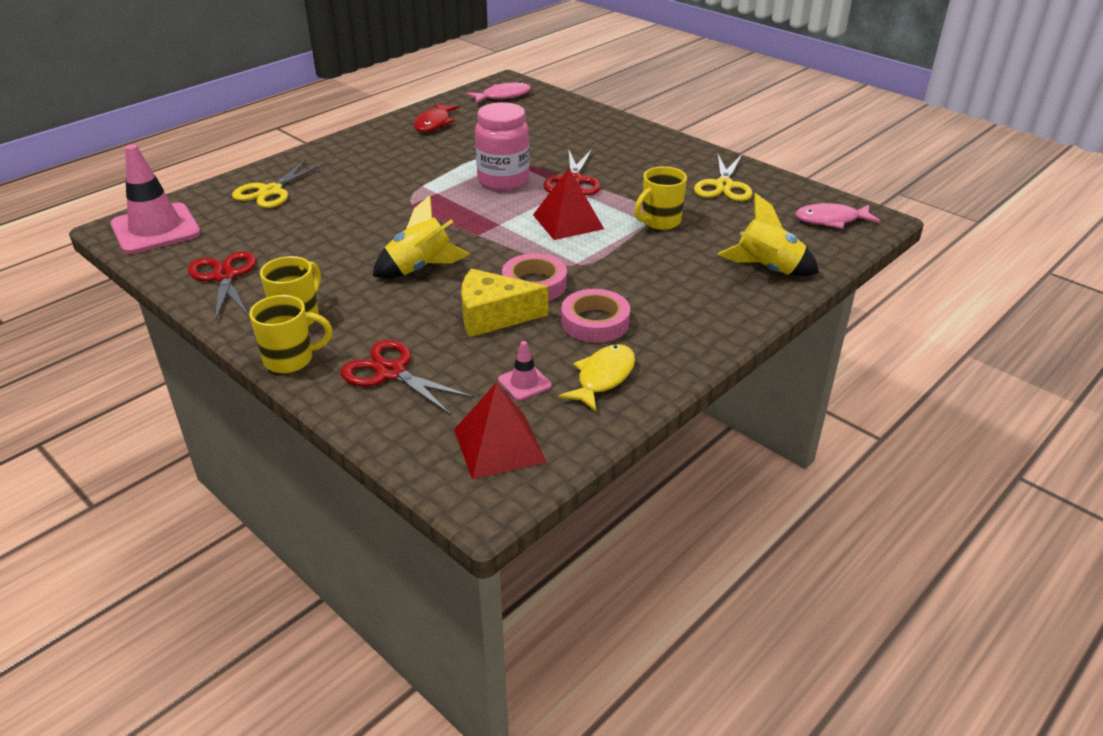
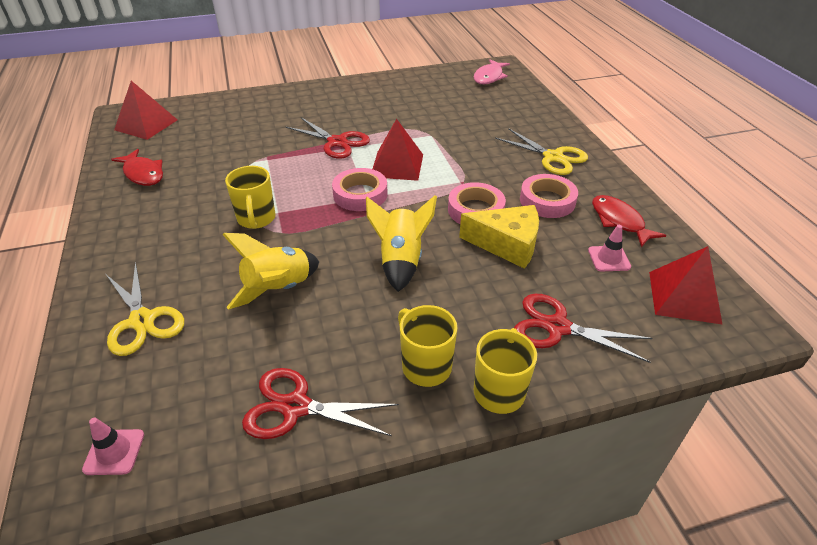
camera: 60 degrees left, 5 degrees up
pink traffic cone [110,144,201,254] -> pink traffic cone [82,418,144,475], size x0.45
red scissors [340,340,474,415] -> red scissors turned 45 degrees clockwise [514,294,652,363]
yellow cheese [461,269,548,337] -> yellow cheese turned 105 degrees counterclockwise [459,205,539,269]
pink fish [467,82,531,103] -> red pyramid [114,81,178,140]
pink jar [475,102,530,191] -> none
yellow fish [559,344,635,411] -> red fish [592,195,666,247]
yellow mug [634,166,687,230] -> yellow mug moved to [225,166,276,229]
yellow scissors [694,154,753,201] -> yellow scissors moved to [495,128,588,175]
yellow rocket [718,193,819,276] -> yellow rocket moved to [222,233,319,310]
none -> pink tape [332,168,388,211]

